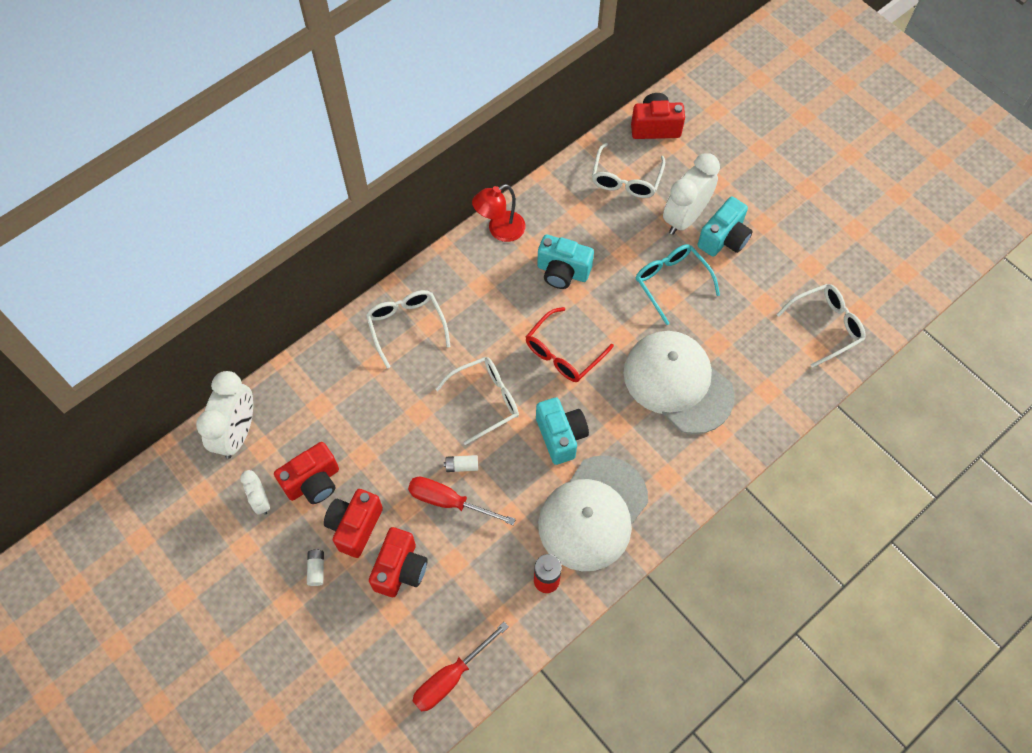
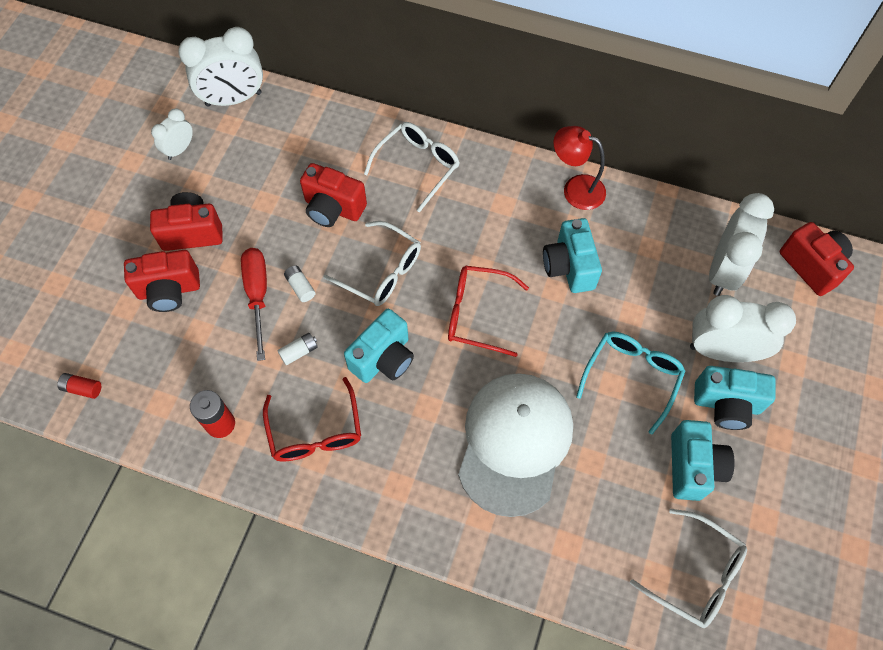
camera: 60 degrees right, 0 degrees up
red camera [274,442,339,504] -> red camera moved to [300,163,367,227]
white battery [307,549,324,586] -> white battery moved to [277,333,318,365]
red screwdriver [412,622,509,712] -> red battery [57,373,101,399]
white cap [538,456,648,571] -> red glasses [263,377,361,461]
white glasses [592,143,665,198] -> white clock [709,193,774,296]
none -> turquoise camera [671,420,735,501]

